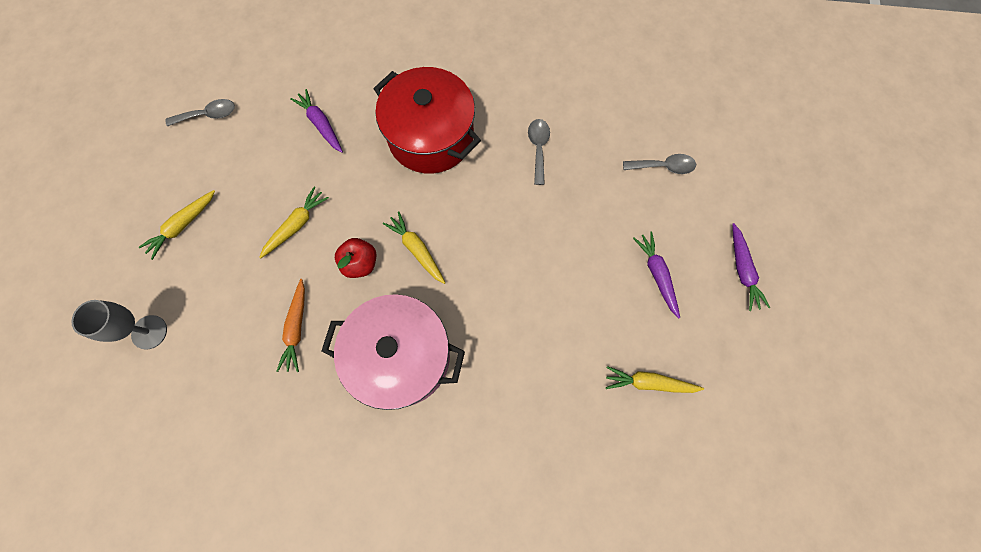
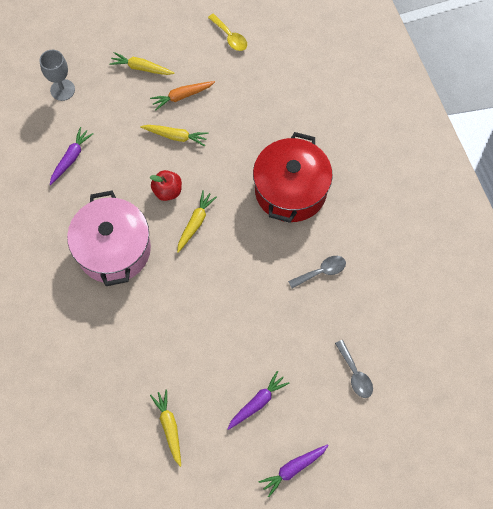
camera: 65 degrees right, 5 degrees down
grey spoon [166,99,235,126] -> yellow spoon [208,14,247,51]
orange carrot [277,279,305,372] -> orange carrot moved to [150,81,215,110]
purple carrot [290,89,343,153] -> purple carrot moved to [49,127,93,185]

